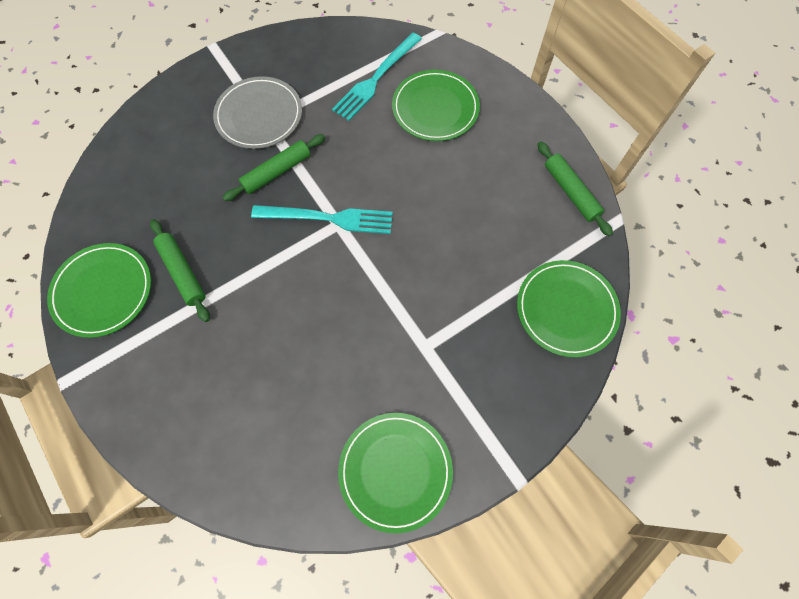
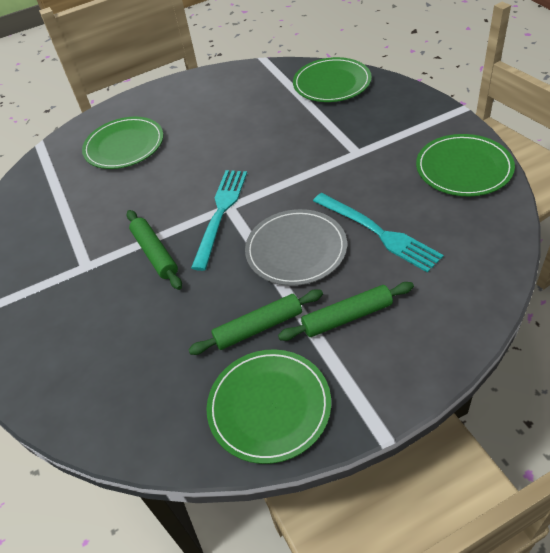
camera: 75 degrees left, 20 degrees down
grey plate [213,76,302,149] -> grey plate moved to [245,209,347,286]
turquoise fork [332,33,422,121] -> turquoise fork moved to [313,193,444,273]
green rolling pin [537,141,613,236] -> green rolling pin moved to [278,282,414,341]

